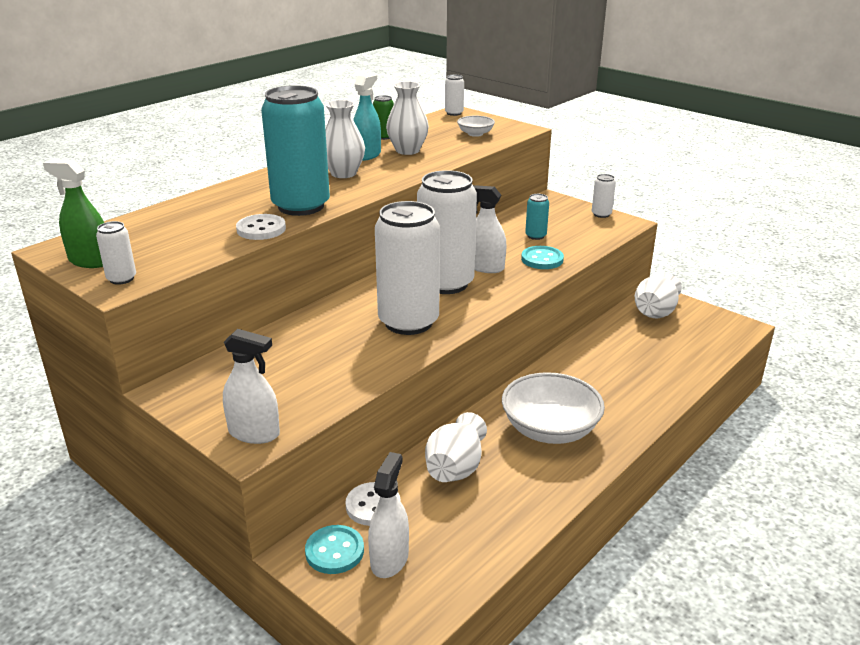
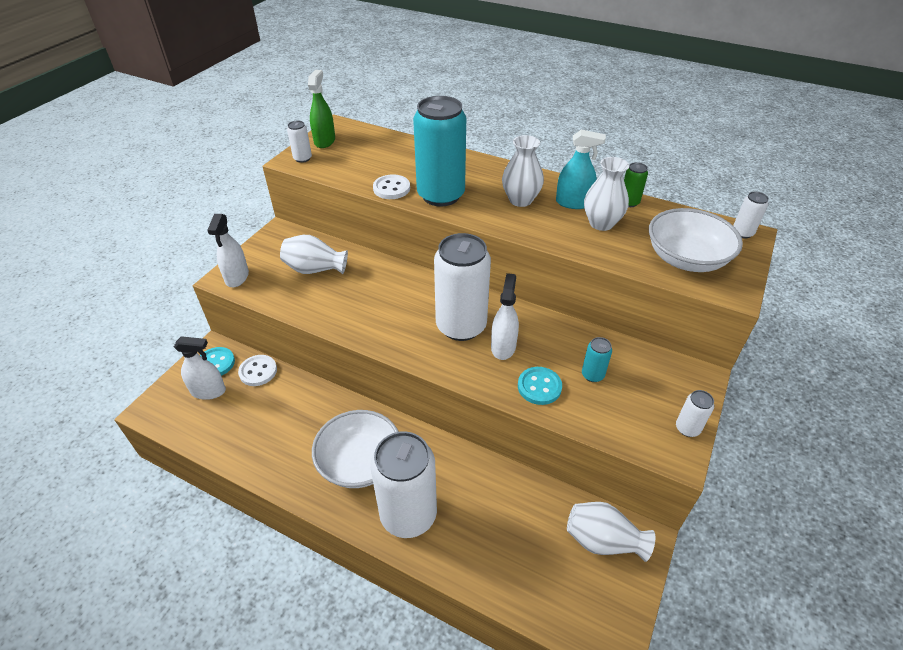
camera: 75 degrees right, 15 degrees up
white can [375,201,440,335] -> white can moved to [370,432,437,538]
white vase [425,412,487,482] -> white vase moved to [280,235,348,274]
white bowl [457,116,495,137] -> white bowl [649,208,743,272], size x2.04

